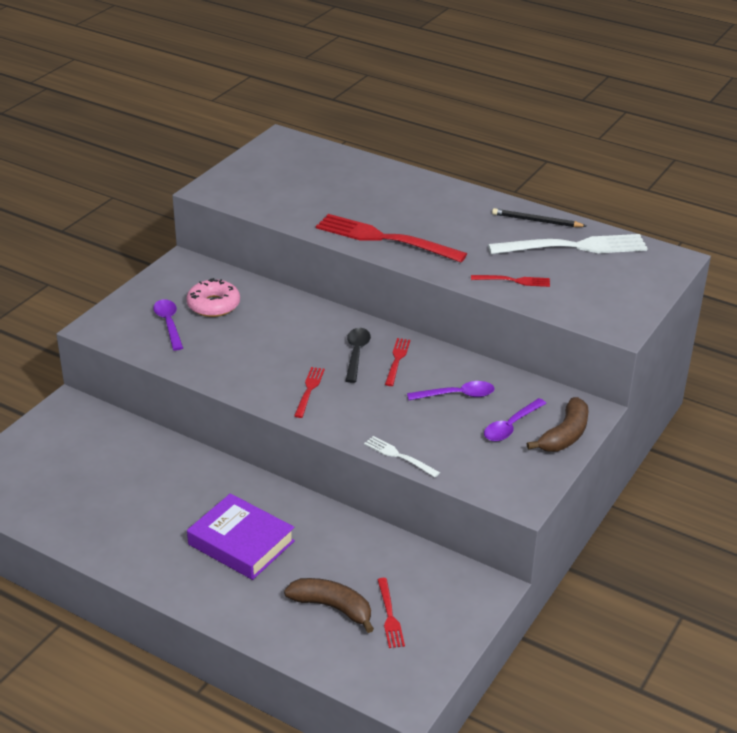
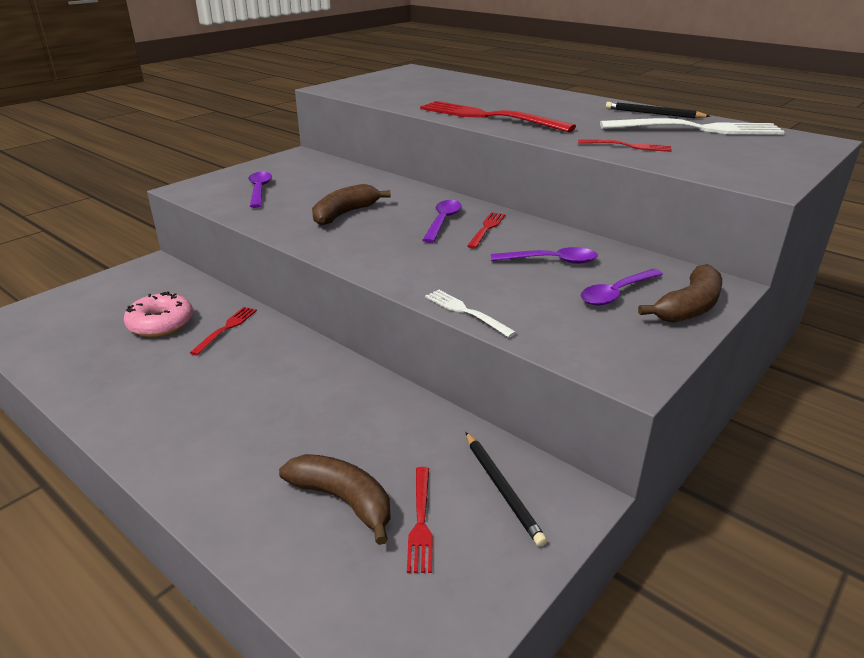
camera: 10 degrees right, 5 degrees down
pink donut [186,278,240,317] -> pink donut moved to [124,291,193,337]
purple book [187,493,295,580] -> none
red fork [294,367,325,418] -> red fork moved to [190,307,257,356]
black spoon [346,328,371,383] -> purple spoon [423,200,462,243]
none -> brown banana [312,184,391,225]
none -> black pencil [465,432,547,547]

